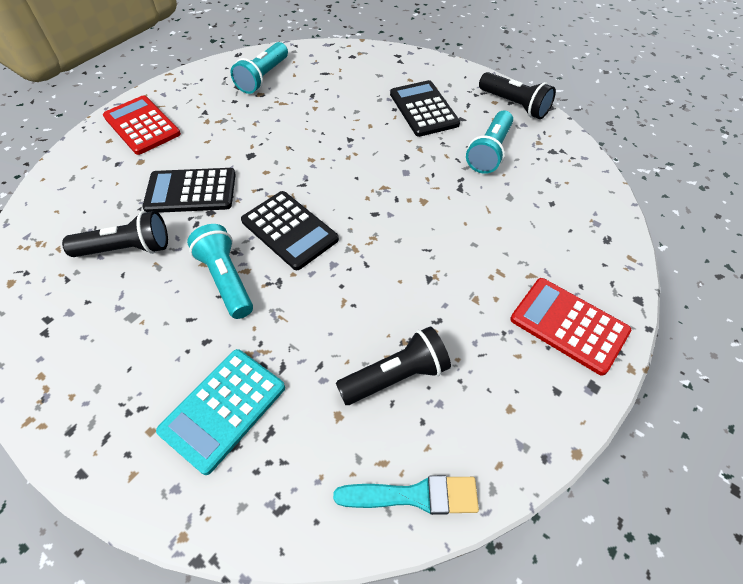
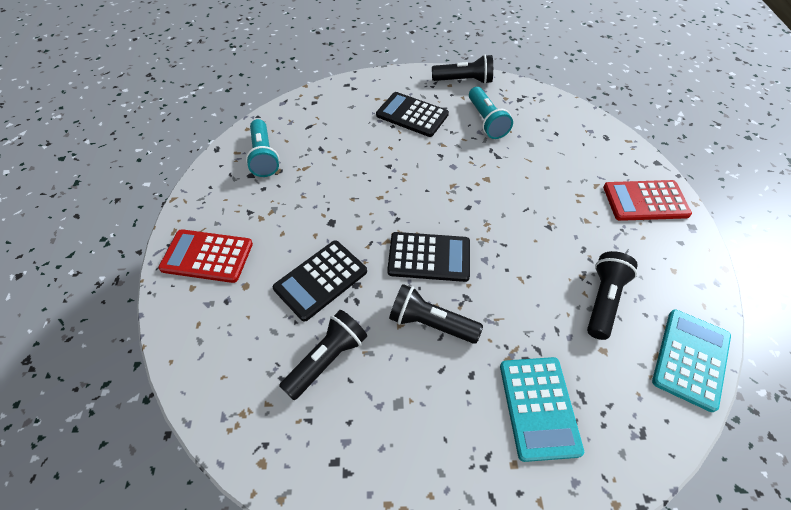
camera: 40 degrees left, 0 degrees up
turquoise flashlight [187,224,253,319] -> black flashlight [389,284,483,344]
turquoise brush [333,475,479,515] -> turquoise calculator [652,309,731,412]

